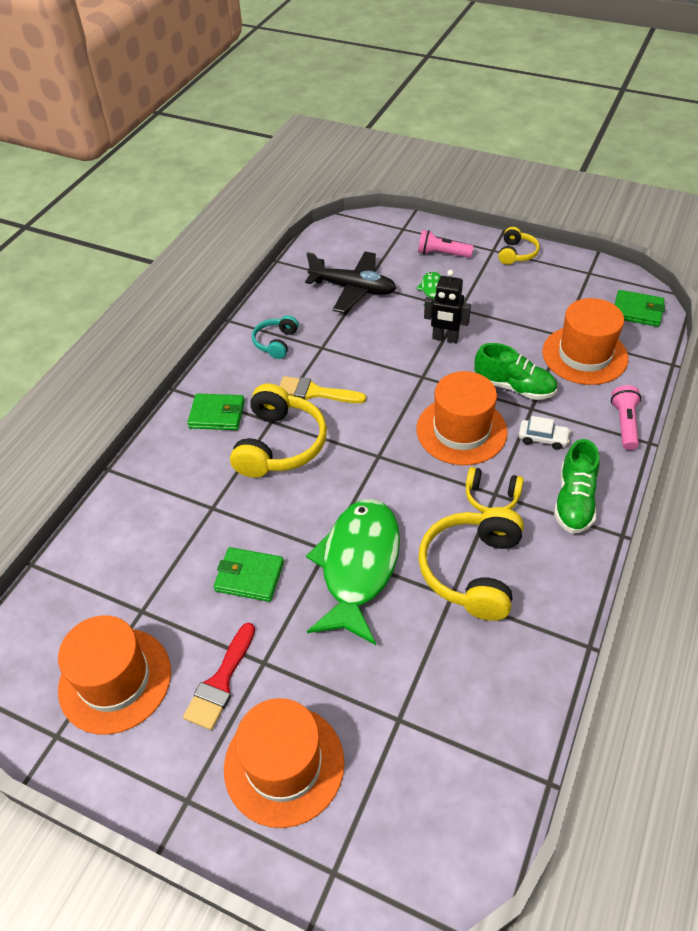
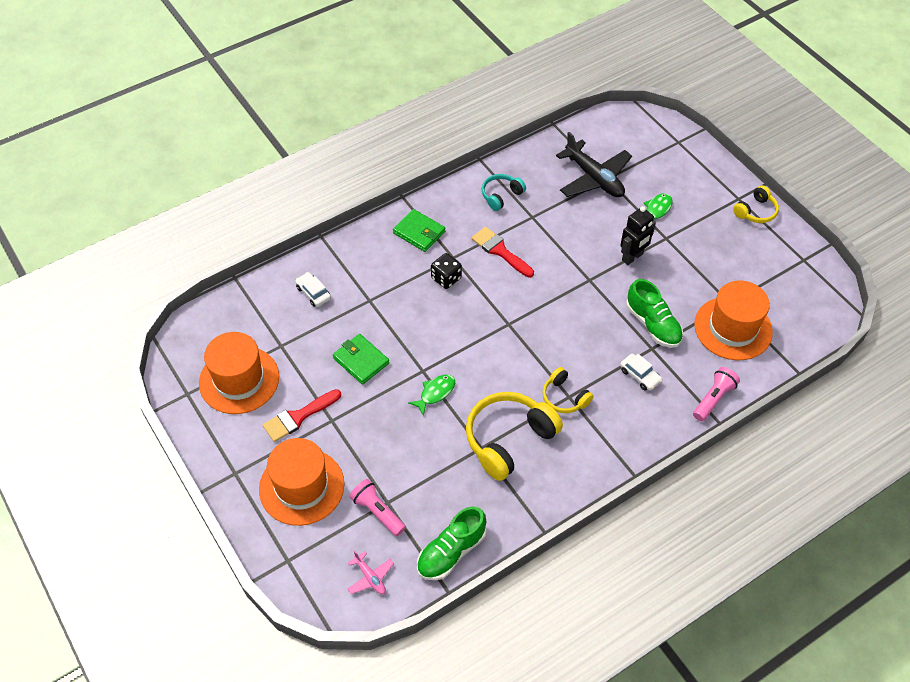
camera: 30 degrees right, 5 degrees up
yellow headphones [230,384,327,478] -> black dice [431,253,462,289]
yellow brush [280,376,366,403] -> red brush [471,227,534,278]
green fish [306,499,400,645] -> green fish [408,375,455,416], size x0.42
orange hat [416,371,508,465] -> none
pink flashlight [418,230,474,258] -> pink flashlight moved to [350,479,406,536]
black robot [424,270,471,343] -> black robot turned 90 degrees counterclockwise [620,206,656,265]
green shoe [554,439,599,534] -> green shoe moved to [417,506,486,580]
green wallet [615,290,665,327] -> none
none -> white car [295,272,331,307]
none -> pink plane [347,551,394,594]

